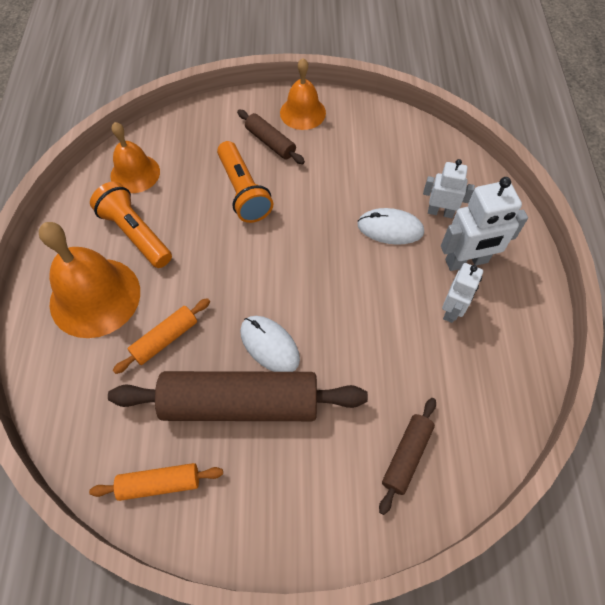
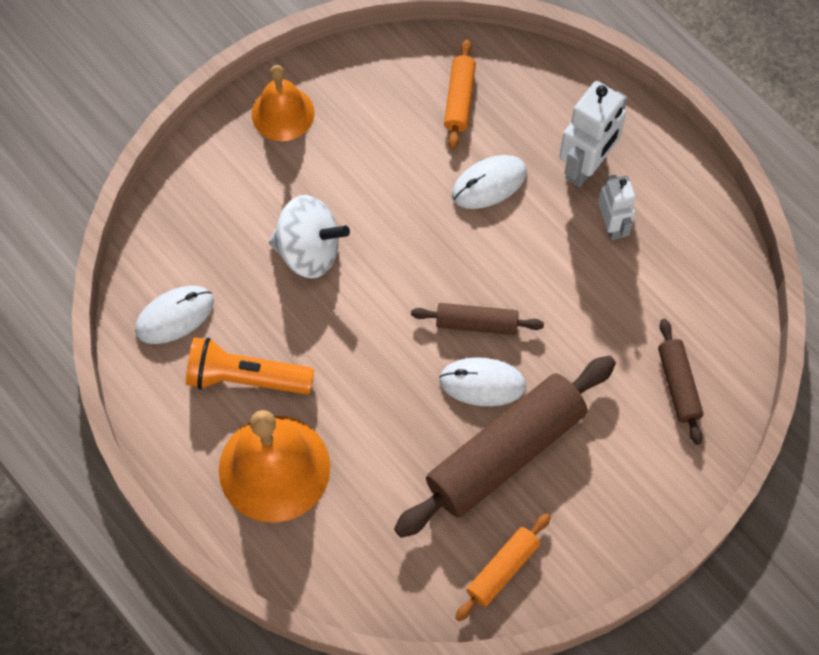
camera: 40 degrees left, 5 degrees up
orange bell [110,122,160,193] -> white mouse [135,286,214,344]
orange rolling pin [113,298,210,374] -> orange rolling pin moved to [444,39,476,149]
orange flashlight [217,141,273,223] -> white spinning top [269,195,350,278]
brown rolling pin [237,110,305,164] -> brown rolling pin moved to [411,303,544,335]
white robot [423,159,475,218] -> none

